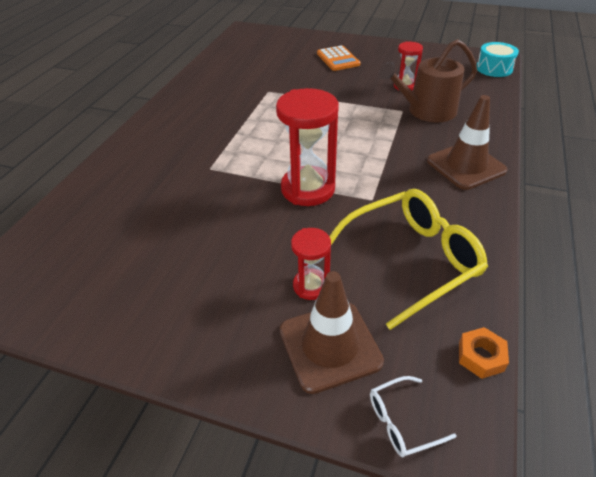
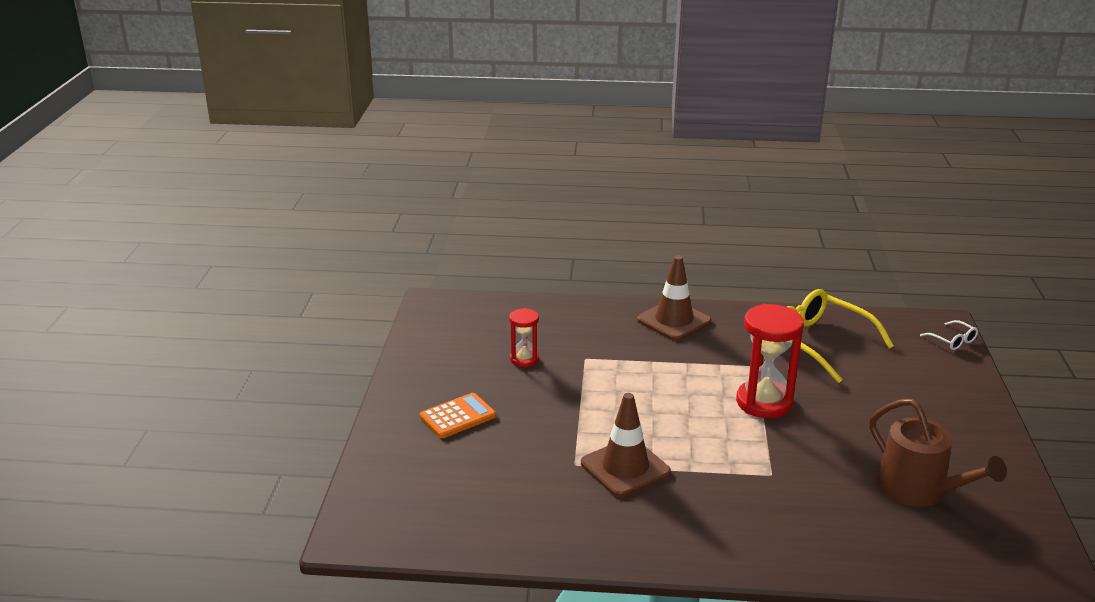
camera: 105 degrees left, 15 degrees down
brown traffic cone [280,271,384,394] -> brown traffic cone moved to [581,393,671,497]
red hourglass [291,228,331,300] -> none
brown watering can [379,39,477,122] -> brown watering can moved to [870,399,1007,507]
orange nut [459,327,509,379] -> none
turquoise drum [477,42,519,77] -> none

